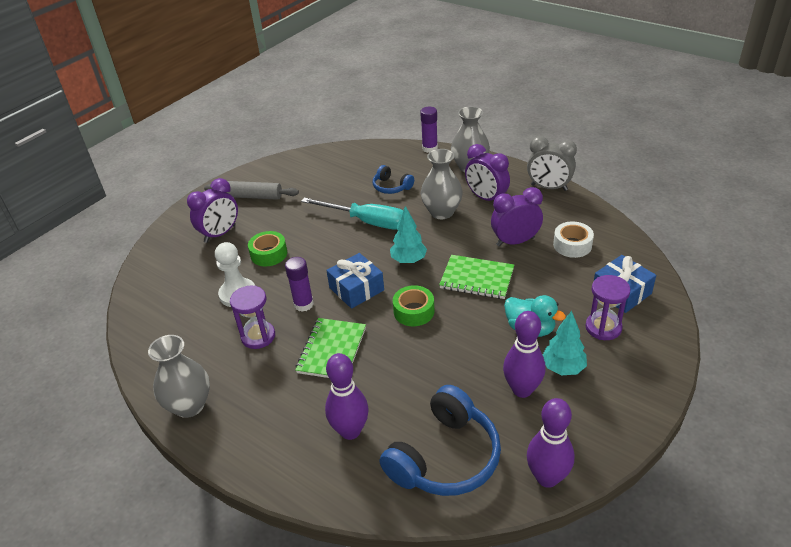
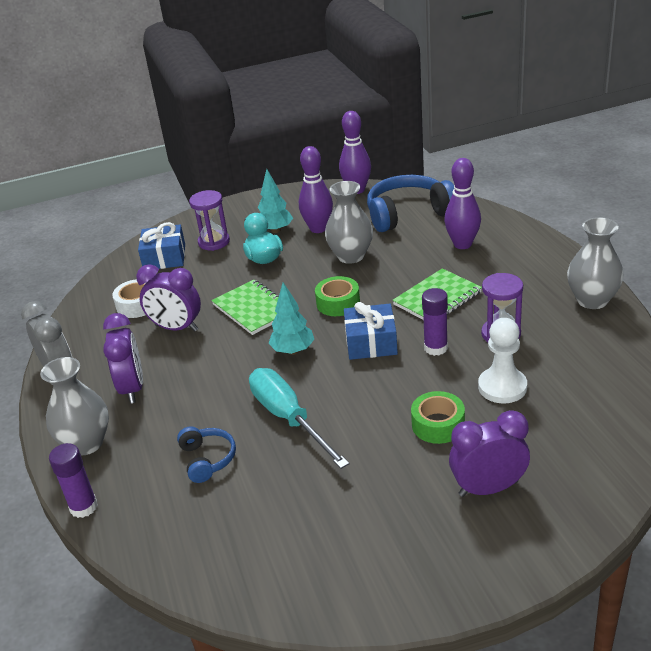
camera: 145 degrees left, 5 degrees down
grey rolling pin [204,181,299,200] -> none
grey vase [421,149,463,219] -> grey vase moved to [325,181,373,264]

